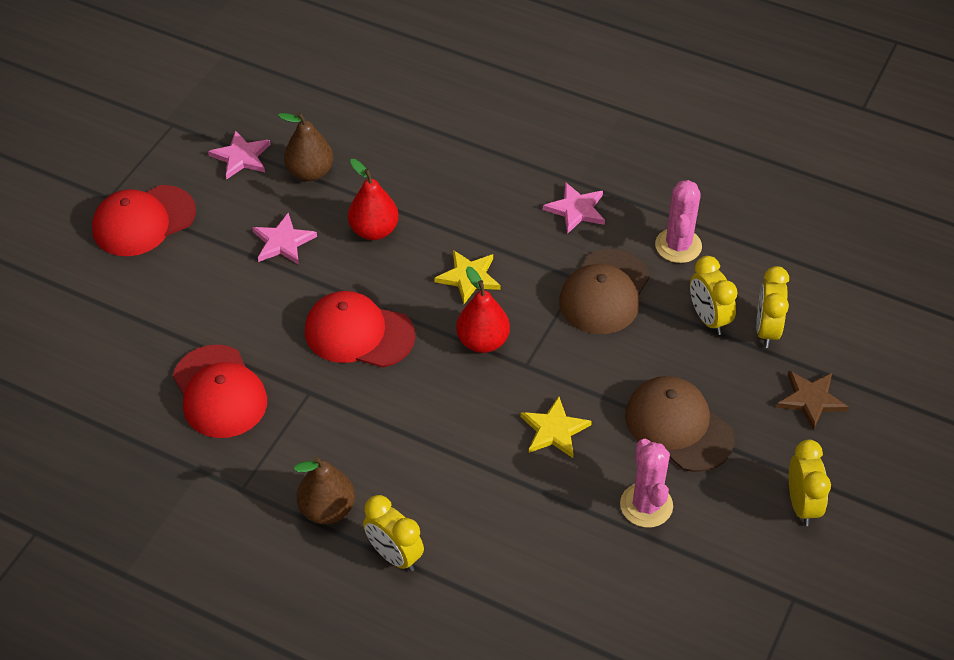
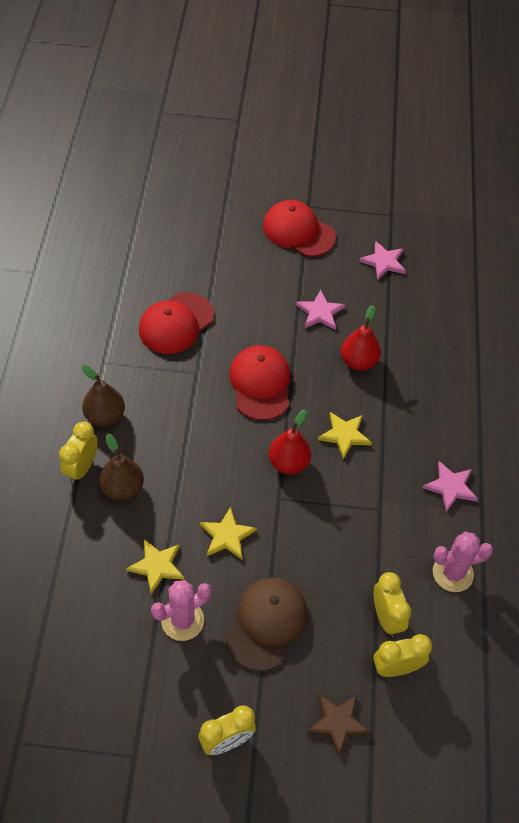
camera: 65 degrees right, 5 degrees up
brown pear [278,112,333,181] -> brown pear moved to [99,434,144,501]
brown cap [559,249,650,334] -> none
yellow clock [690,256,738,335] -> yellow clock turned 120 degrees clockwise [374,572,411,637]
none -> yellow star [126,539,184,595]

